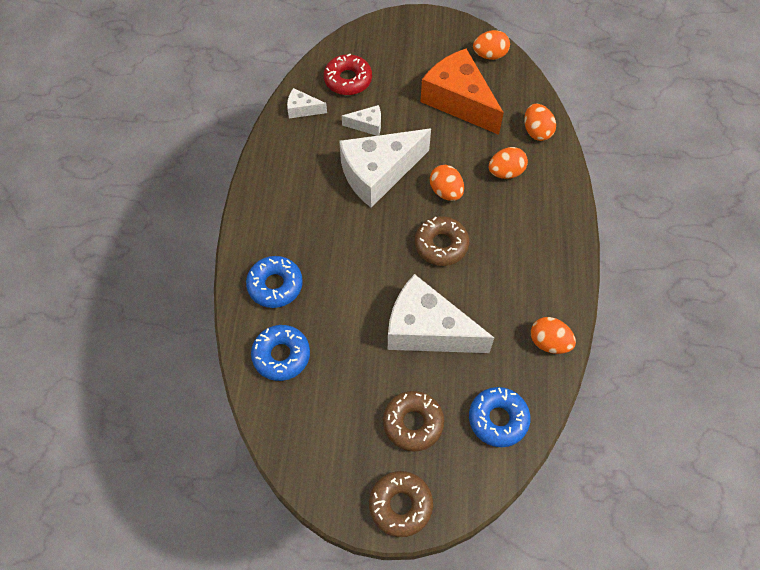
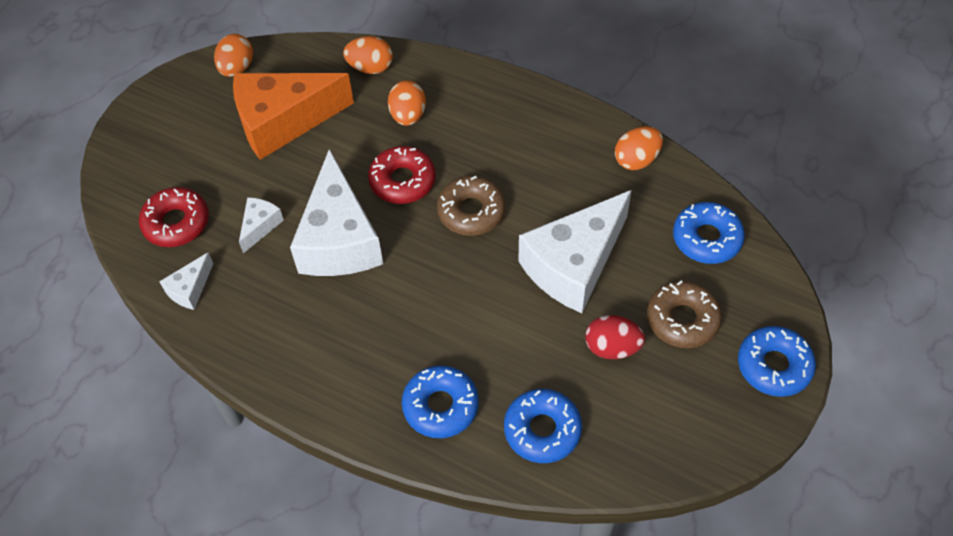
camera: 65 degrees left, 5 degrees down
brown donut [369,471,433,537] -> blue donut [738,326,816,397]
orange egg [430,165,464,201] -> red donut [368,146,436,204]
none -> red egg [585,315,645,359]

